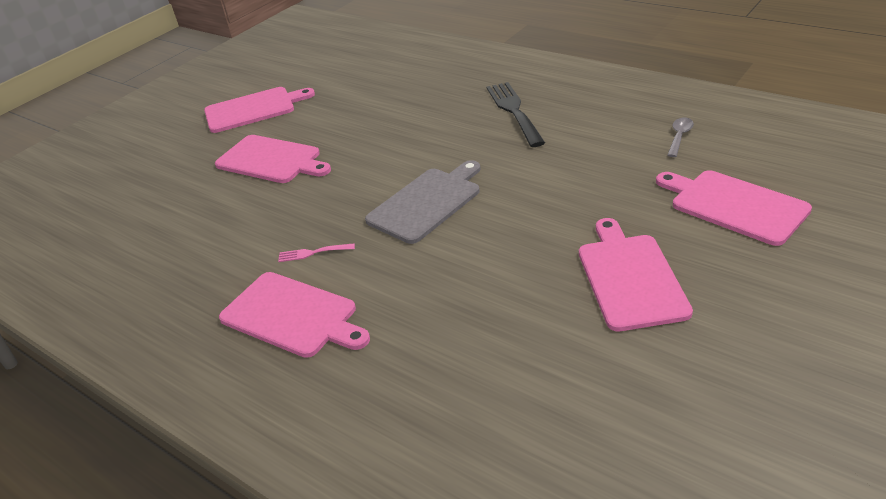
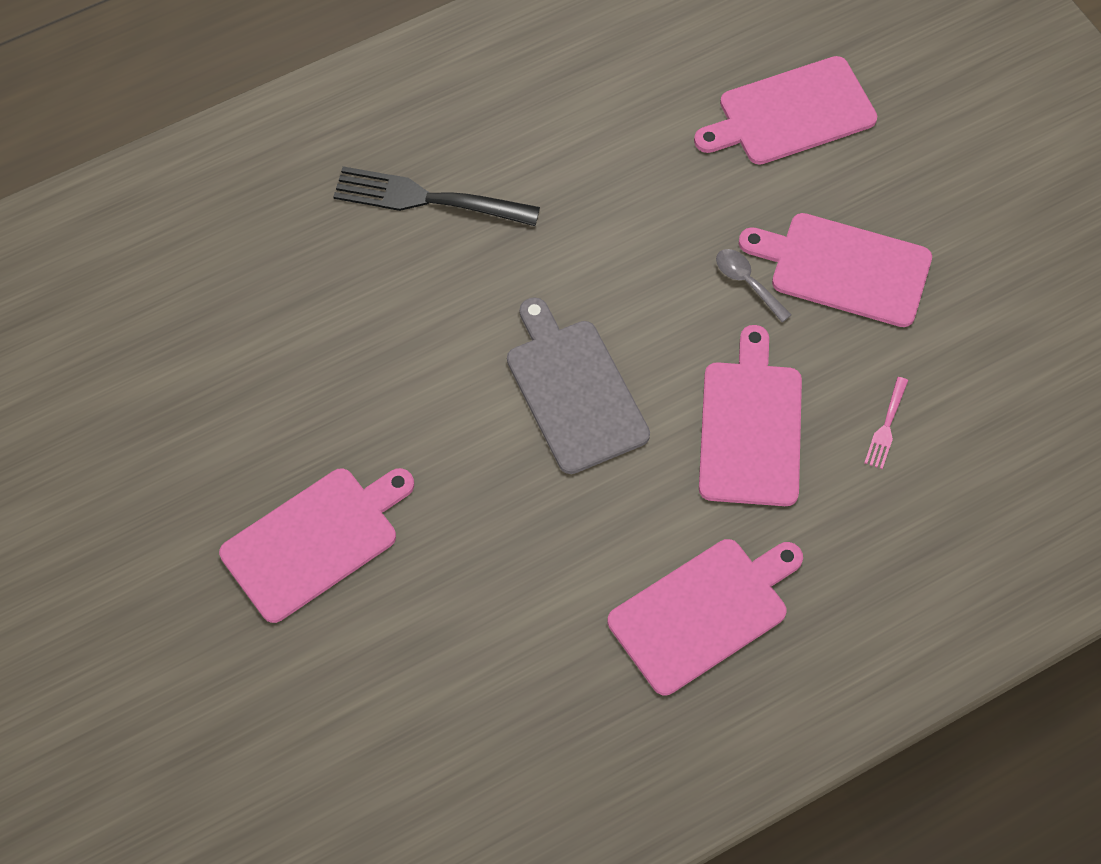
camera: 70 degrees left, 25 degrees up
pink cutting board [204,87,315,133] -> pink cutting board moved to [699,325,802,506]
pink fork [278,243,355,262] -> pink fork moved to [864,377,908,469]
grey spoon [667,118,694,157] -> grey spoon moved to [716,249,791,322]

